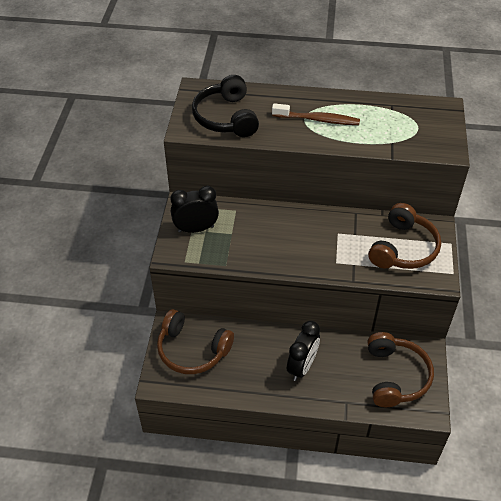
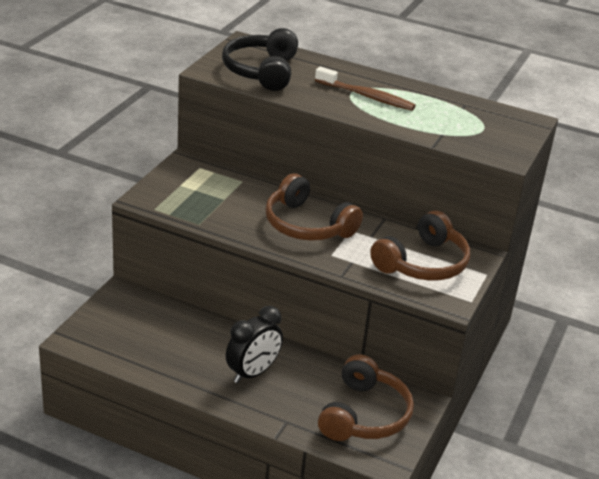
camera: 15 degrees right, 15 degrees down
brown headphones [157,309,234,374] -> brown headphones moved to [265,173,363,241]
black clock [171,186,219,233] -> none

